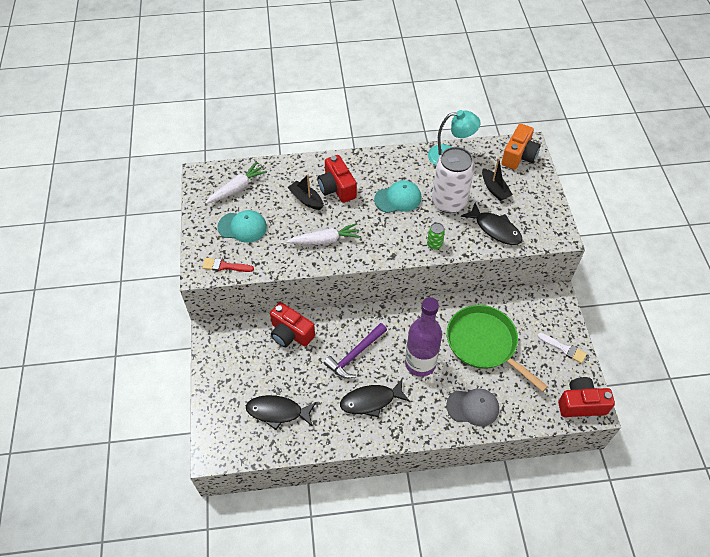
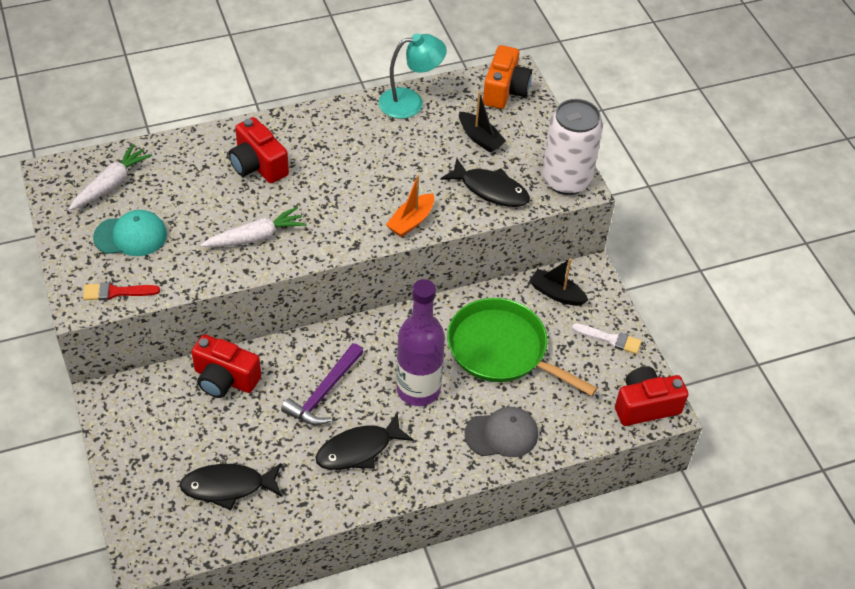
camera: 15 degrees left, 5 degrees down
black boat [288,174,323,210] -> black boat moved to [529,259,588,306]
turquoise cap [374,180,422,213] -> none
green can [427,223,445,250] -> orange boat [386,175,434,238]
white can [432,147,475,213] -> white can moved to [542,99,603,195]

